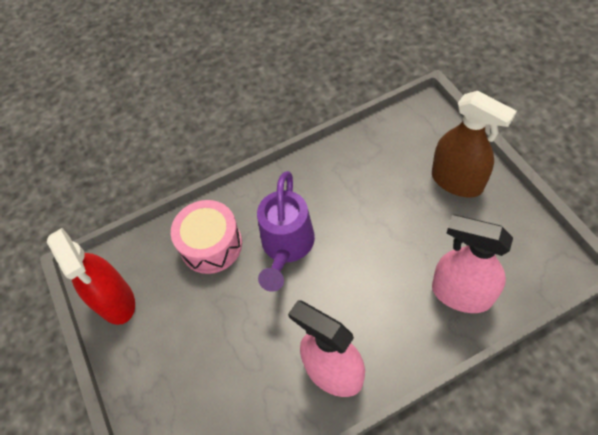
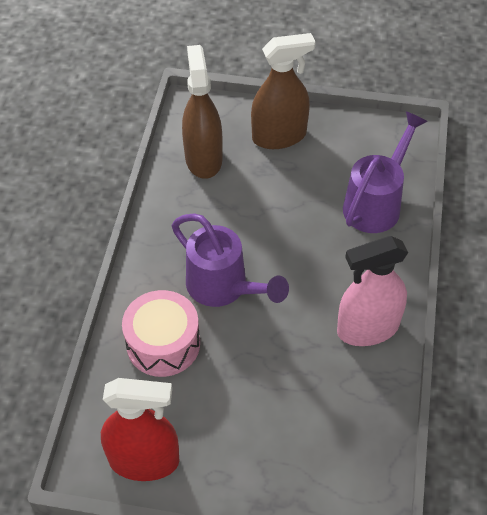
camera: 60 degrees left, 5 degrees down
pink spray bottle [432,215,513,313] -> purple watering can [343,111,428,233]
none -> brown spray bottle [182,45,223,179]

